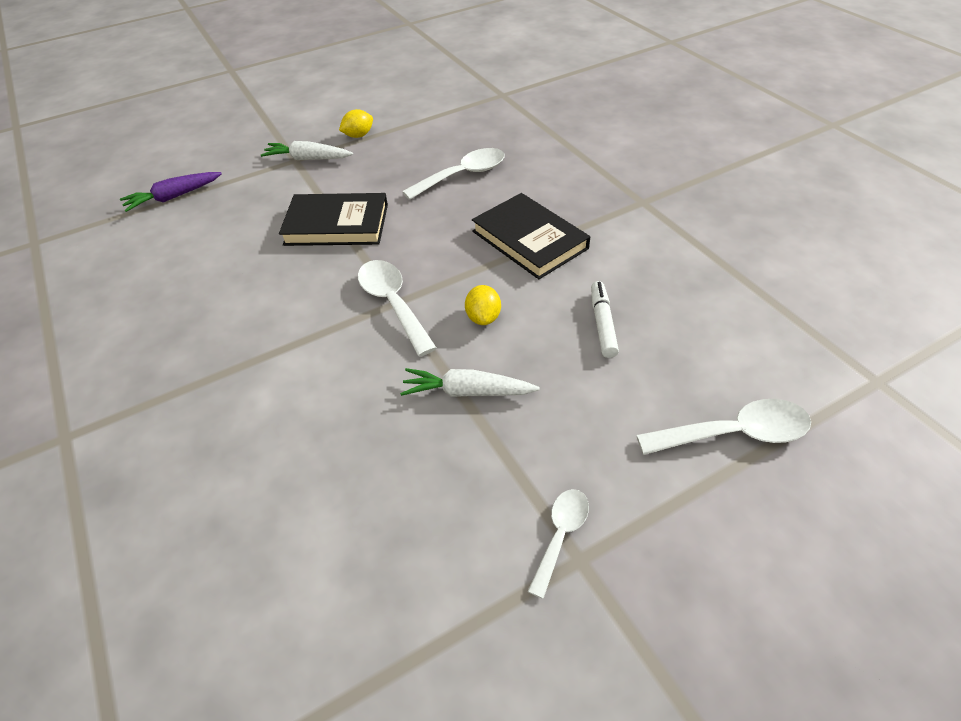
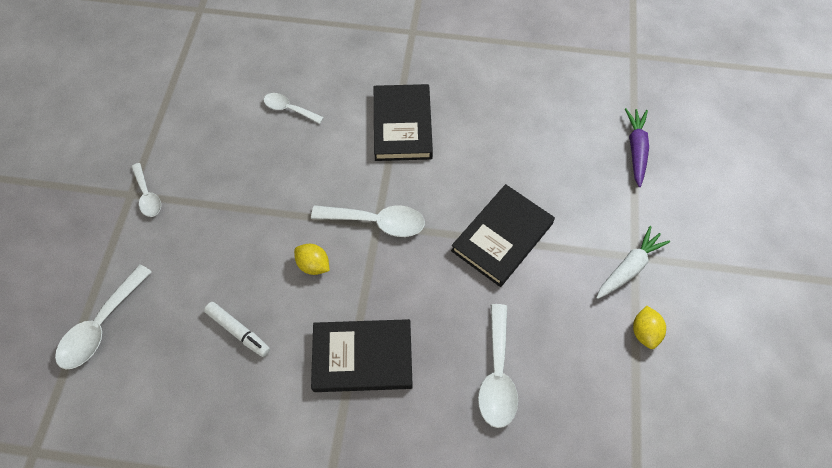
camera: 125 degrees right, 15 degrees up
white carrot [400,368,540,397] -> none
none -> white spoon [264,93,324,124]
none -> black book [374,84,433,161]

